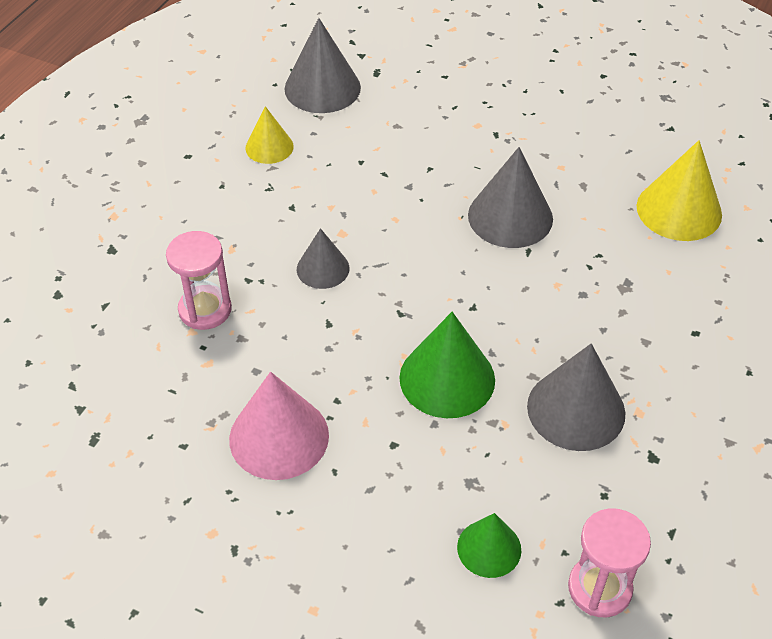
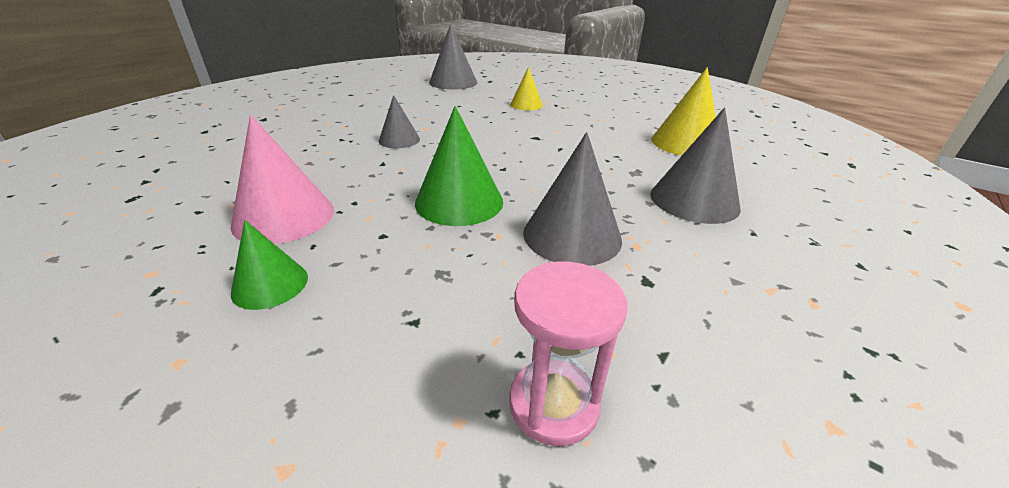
camera: 10 degrees right, 15 degrees down
pink hourglass [166,231,232,330] -> none
yellow cone [245,106,294,164] -> yellow cone moved to [510,67,543,110]
green cone [457,513,521,578] -> green cone moved to [231,220,308,310]
grey cone [468,147,553,248] -> grey cone moved to [650,108,741,224]

